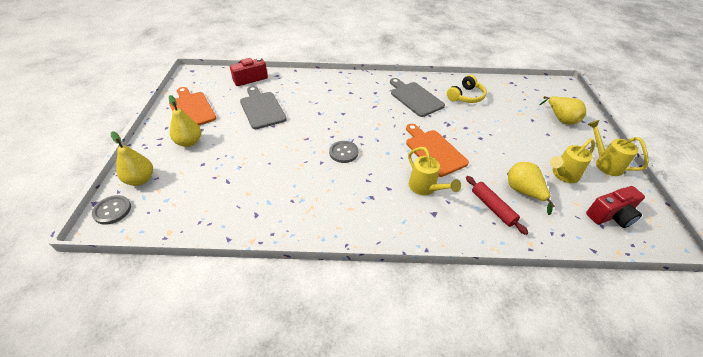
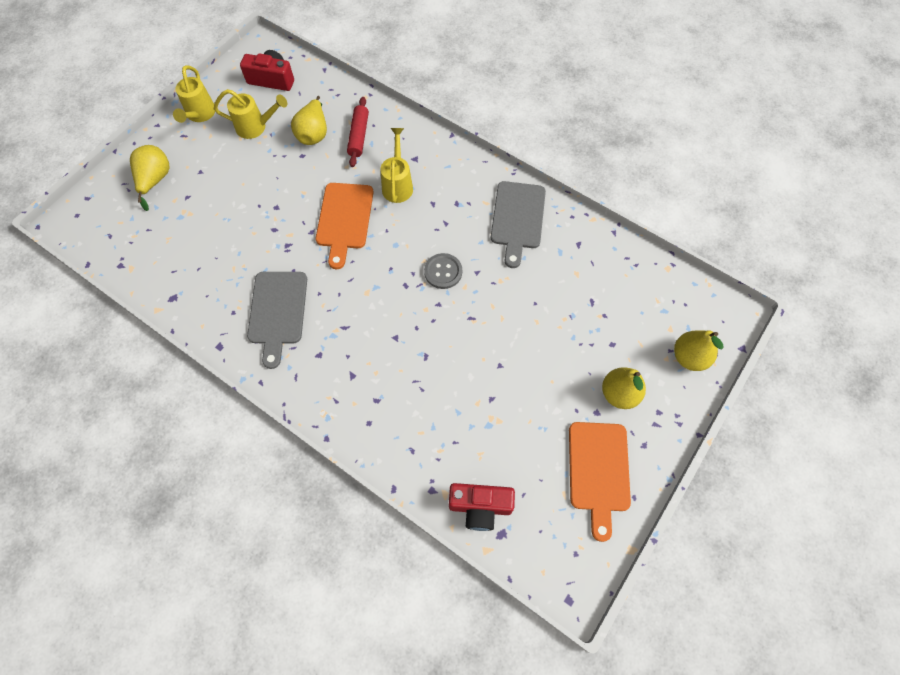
camera: 145 degrees left, 20 degrees up
grey button [92,195,131,225] -> none
grey cutting board [240,86,287,129] -> grey cutting board moved to [491,181,546,268]
yellow headphones [447,75,487,103] -> none

